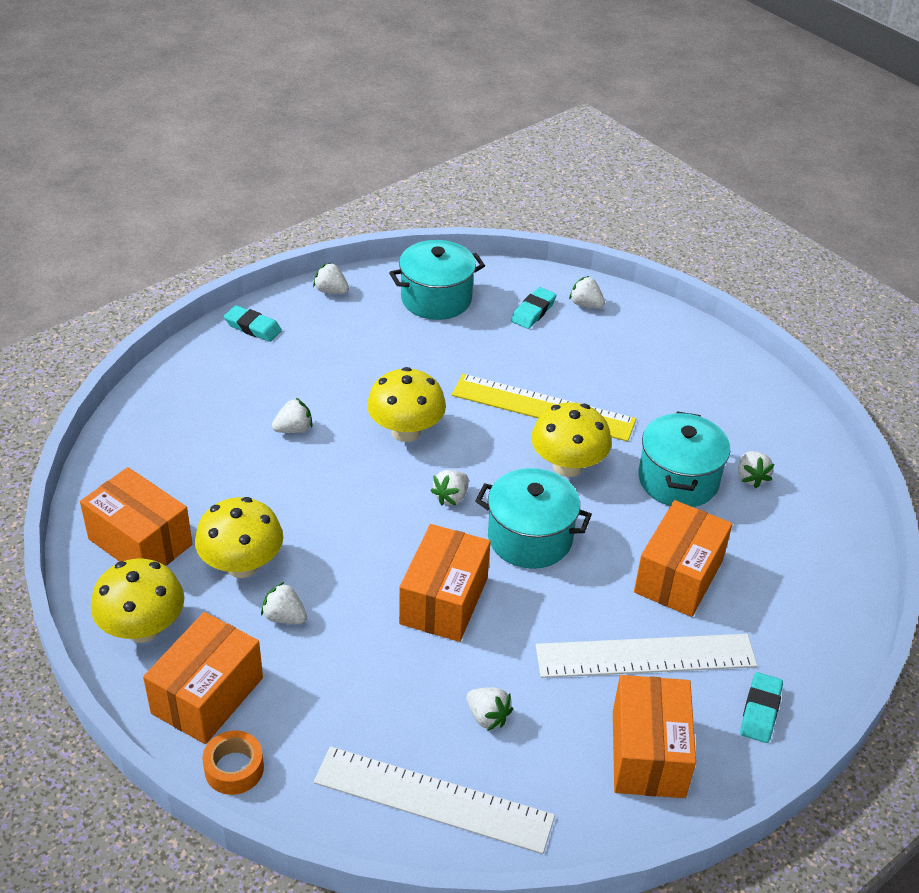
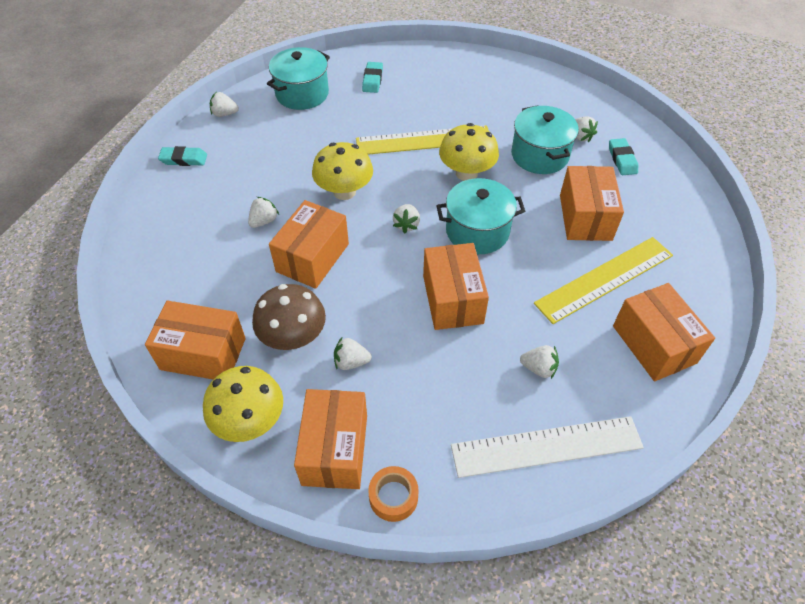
camera: 25 degrees left, 10 degrees up
yellow mushroom [195,497,283,578] -> brown mushroom [252,284,326,350]
white ruler [536,634,757,678] -> yellow ruler [534,237,673,324]
white strawberry [569,276,605,309] -> none
turquoise eraser [740,672,783,743] -> turquoise eraser moved to [609,138,638,175]
none -> orange box [269,200,349,289]

